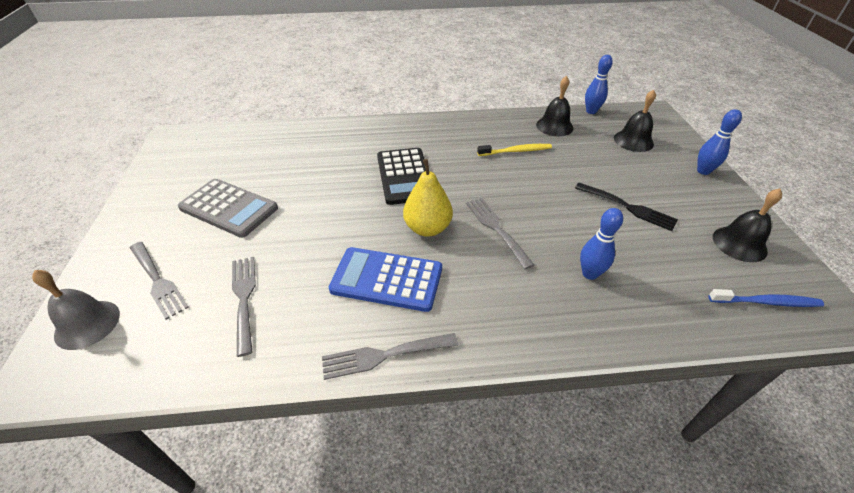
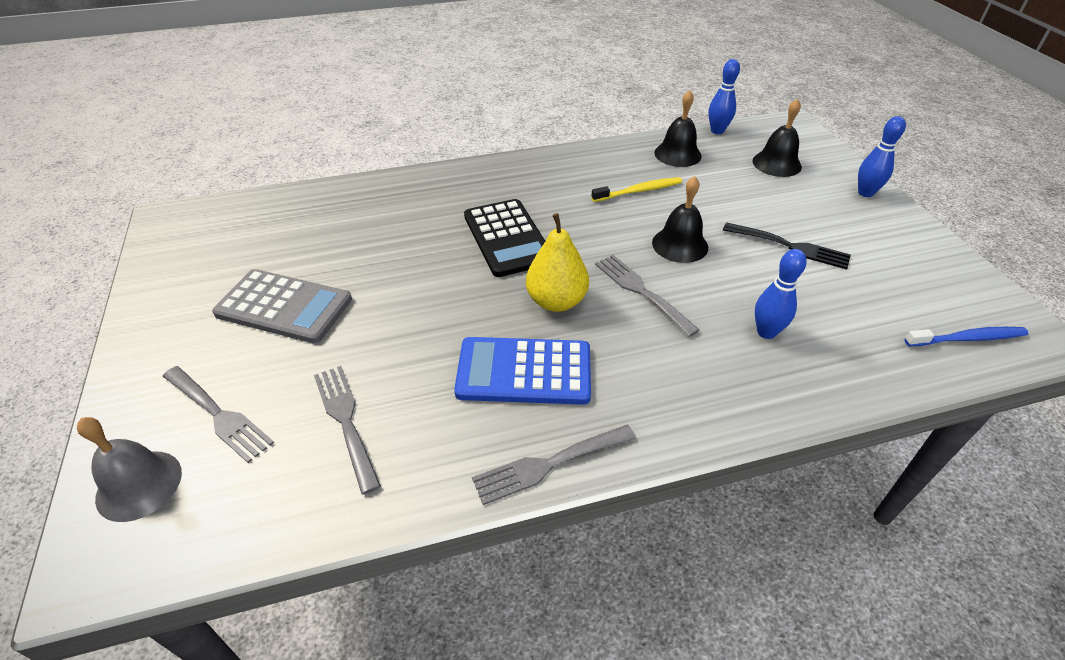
camera: 10 degrees left, 0 degrees up
black bell [713,189,782,262] -> black bell moved to [652,176,708,263]

